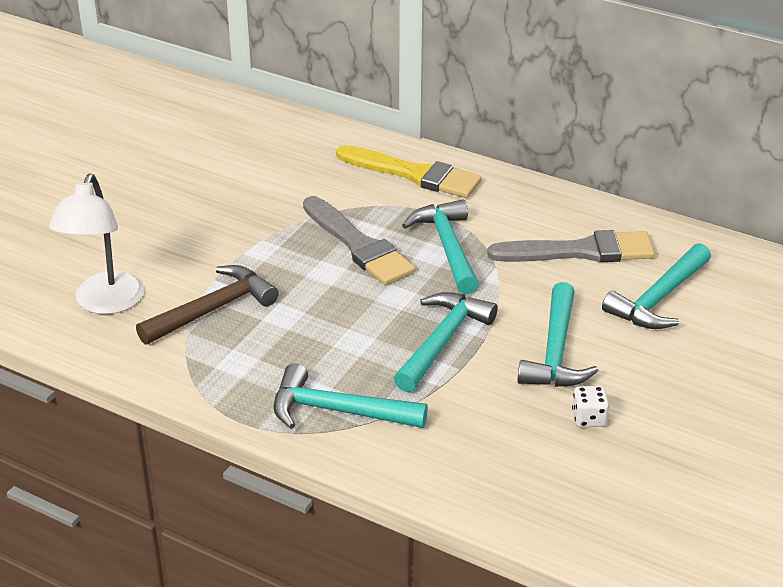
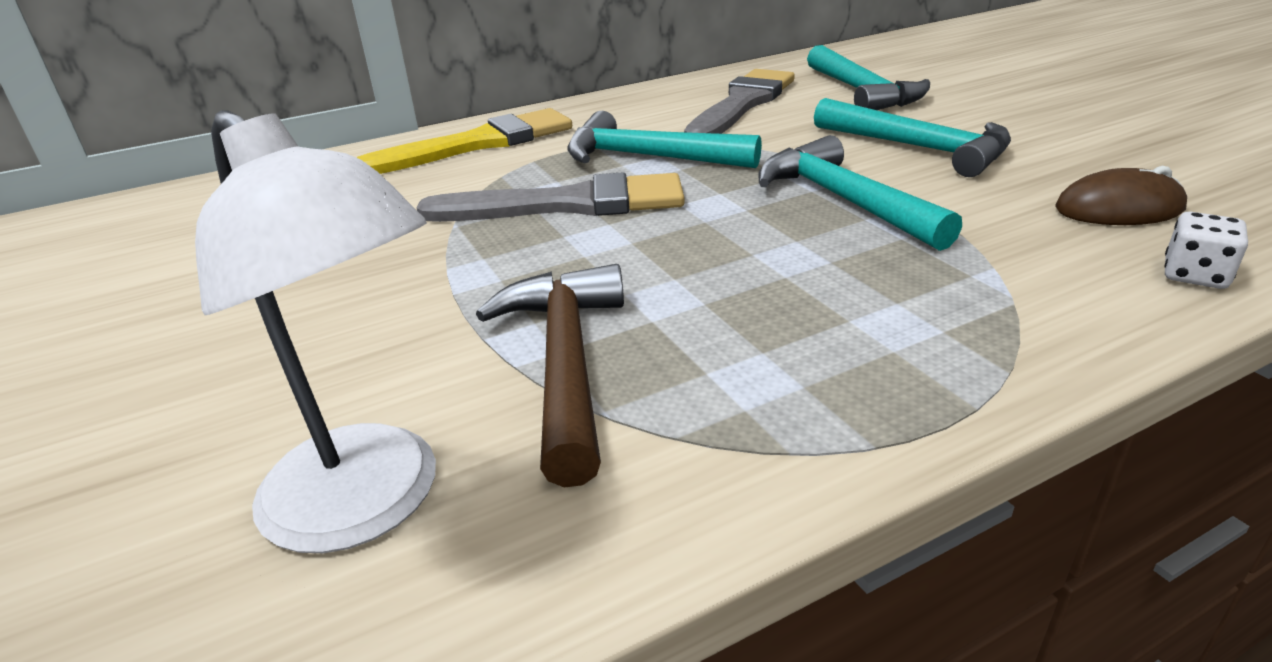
camera: 55 degrees left, 5 degrees down
turquoise hammer [273,363,428,429] -> none
white dice [572,386,609,427] -> white dice moved to [1164,211,1248,289]
none -> brown mouse [1055,166,1187,225]

